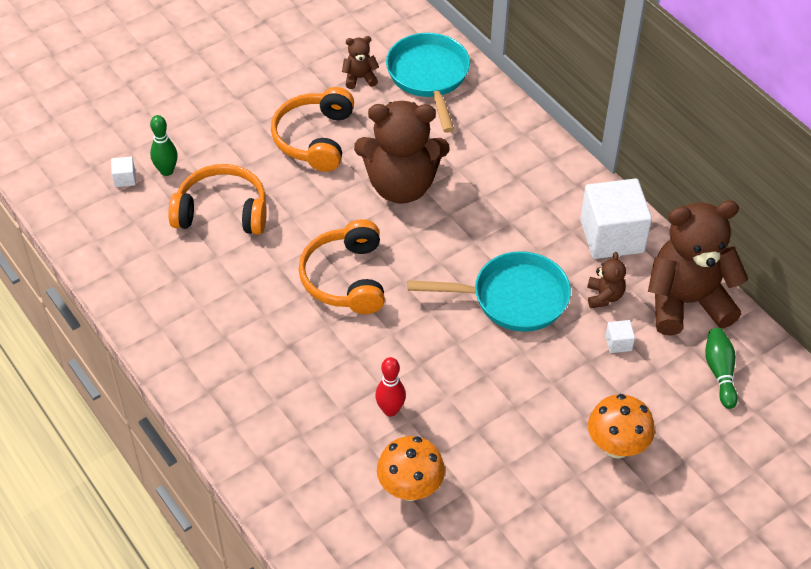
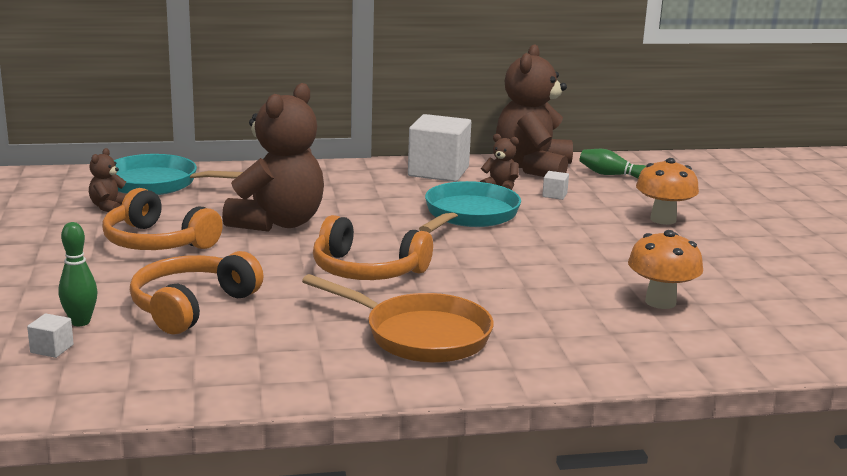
camera: 65 degrees left, 30 degrees down
red bowling pin [375,357,406,416] -> none
none -> orange pan [302,274,494,363]

